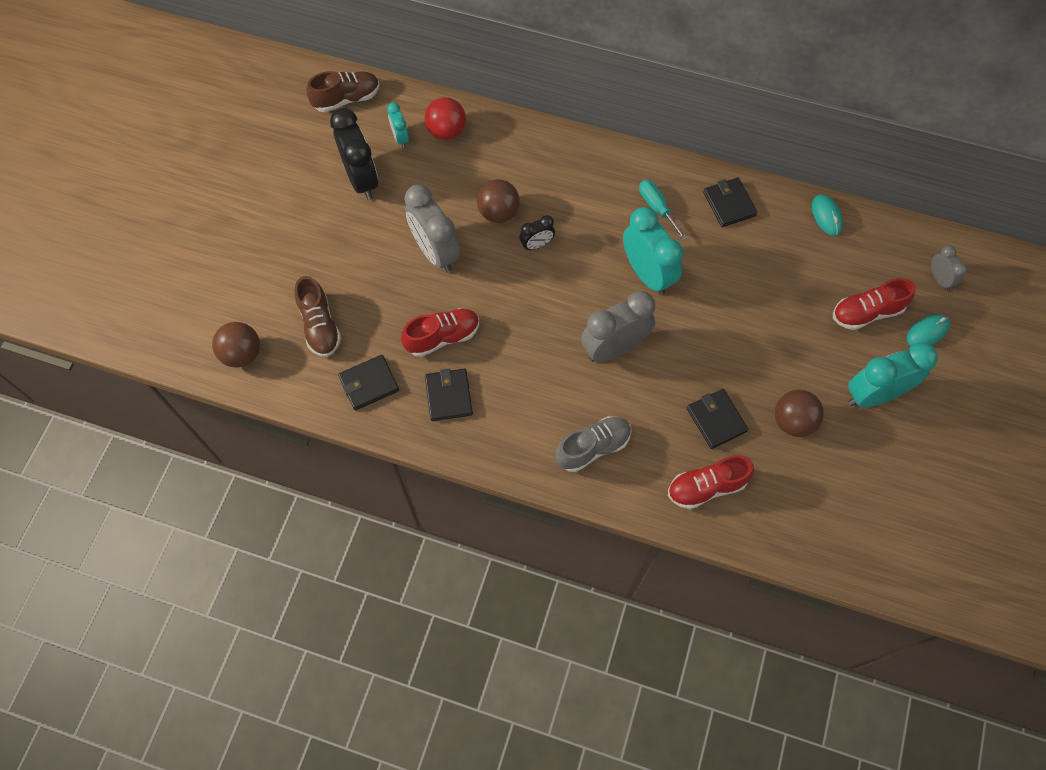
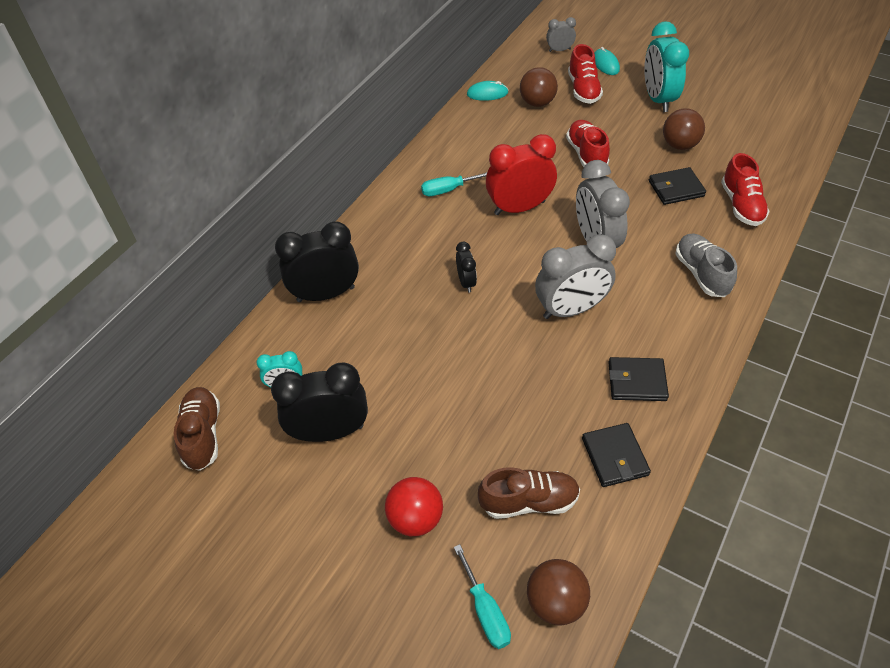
camera: 75 degrees left, 15 degrees down
red shoe [401,308,479,357] -> red shoe moved to [566,120,610,167]
grey clock [404,185,460,272] -> grey clock moved to [535,234,616,319]
red ball [425,97,466,140] -> red ball moved to [385,477,443,536]
brown ball [477,179,520,223] -> brown ball moved to [520,67,558,107]
turquoise clock [623,207,683,295] -> red clock [486,134,557,215]
black wallet [703,178,758,227] -> none
none -> black clock [275,221,359,302]
none -> turquoise screwdriver [454,544,511,649]

